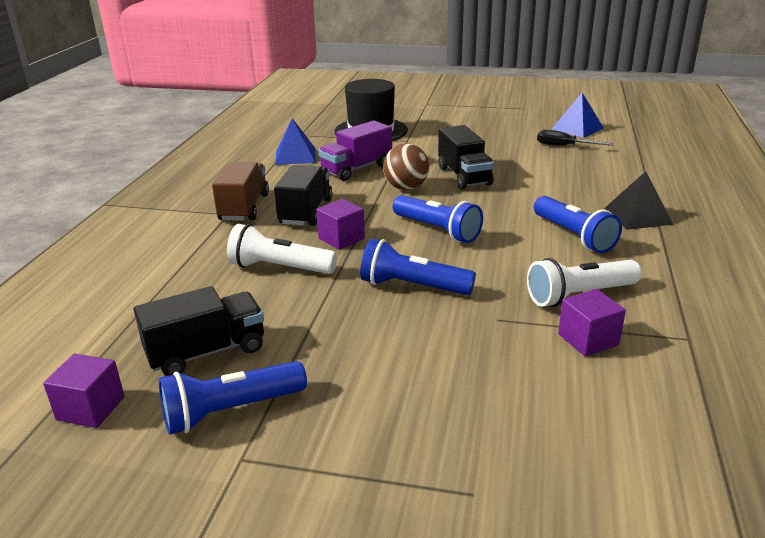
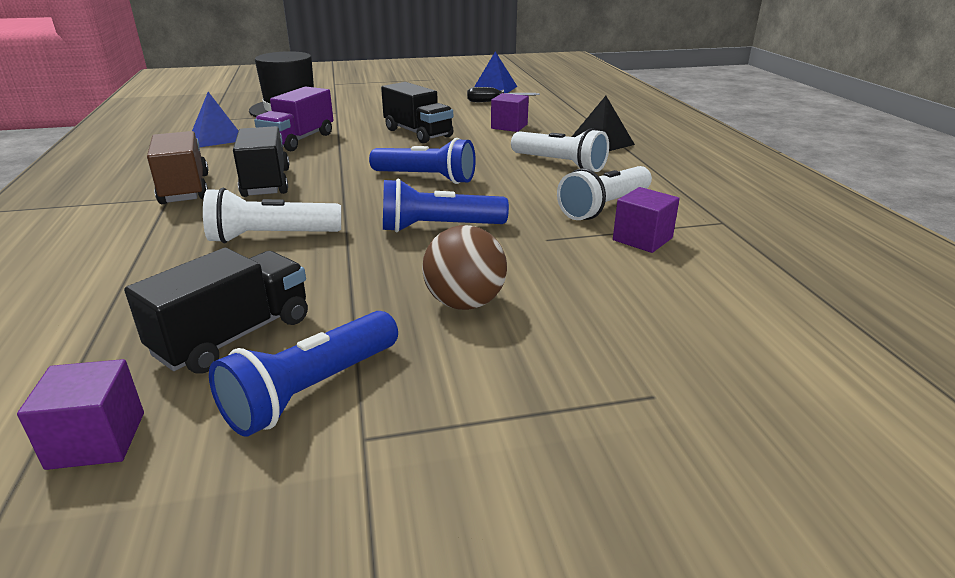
camera: 25 degrees left, 0 degrees up
purple cube [316,199,365,250] -> purple cube moved to [491,93,529,132]
brown ball [383,144,429,190] -> brown ball moved to [422,225,507,310]
blue flashlight [534,196,622,253] -> white flashlight [511,128,609,172]

